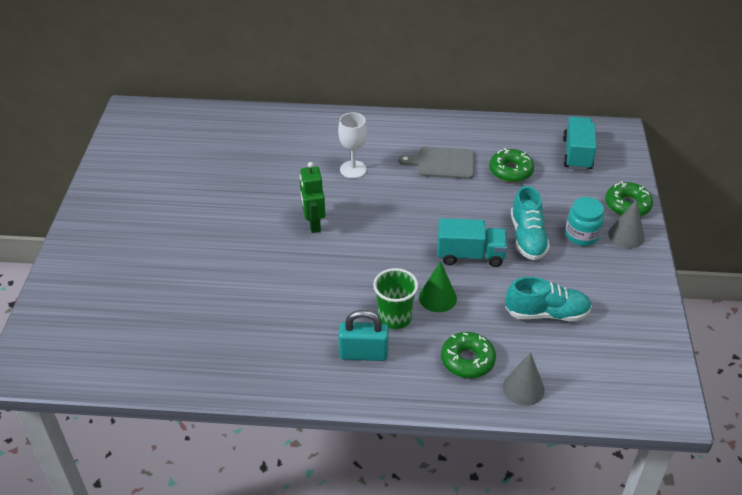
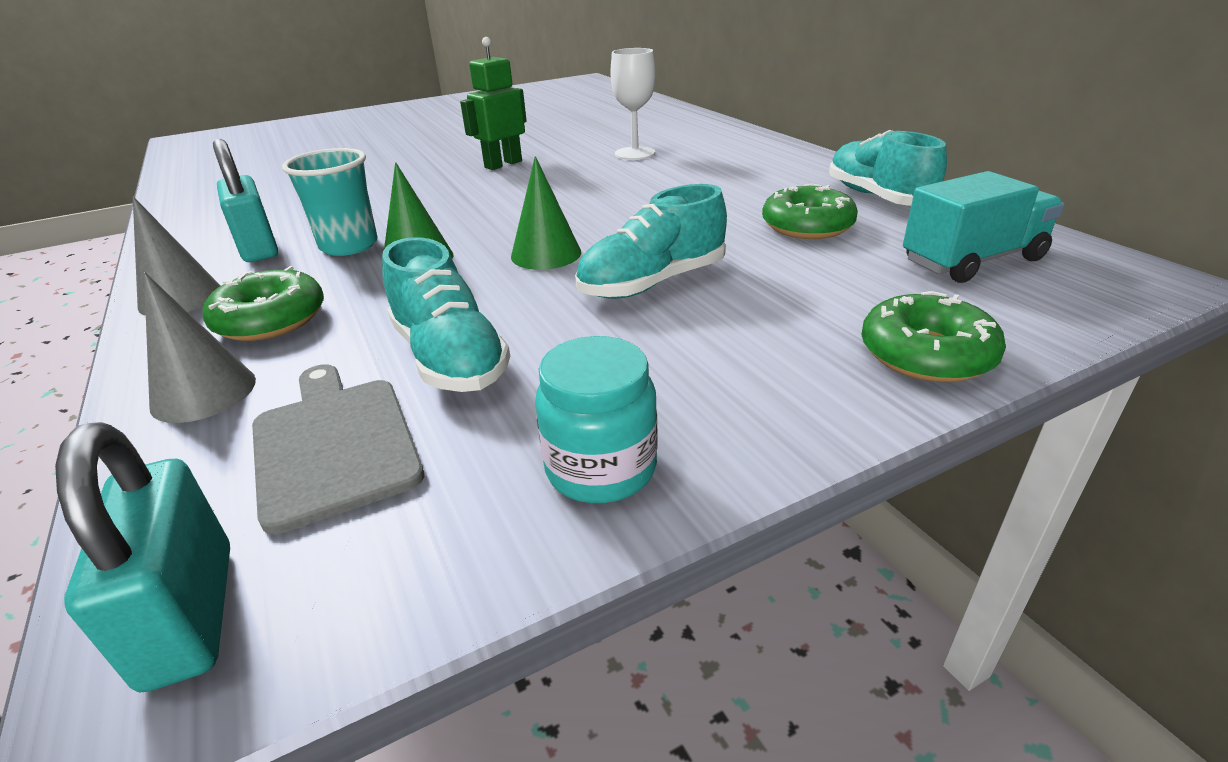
camera: 60 degrees right, 10 degrees down
green cup [373,268,418,329] -> turquoise cup [282,148,378,256]
grey cutting board [399,147,475,179] -> grey cutting board moved to [252,364,424,534]
turquoise truck [438,218,508,267] -> green cone [511,156,581,270]
turquoise jar [565,197,604,246] -> turquoise jar moved to [535,336,658,503]
grey cone [608,199,645,248] -> grey cone moved to [133,197,220,316]
none -> turquoise padlock [55,422,230,692]
none -> turquoise shoe [829,130,947,206]

